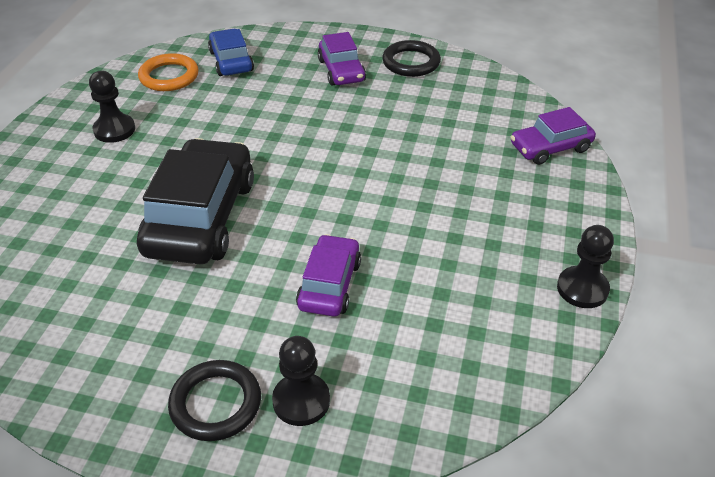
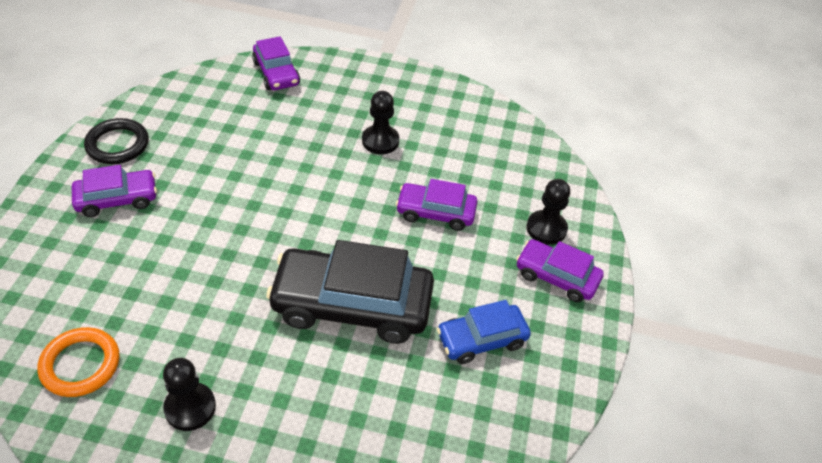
camera: 95 degrees left, 5 degrees up
black ring [168,360,261,441] -> purple car [516,239,604,302]
blue car [208,29,254,76] -> blue car moved to [437,300,531,364]
black pawn [557,225,614,308] -> black pawn moved to [362,91,399,154]

